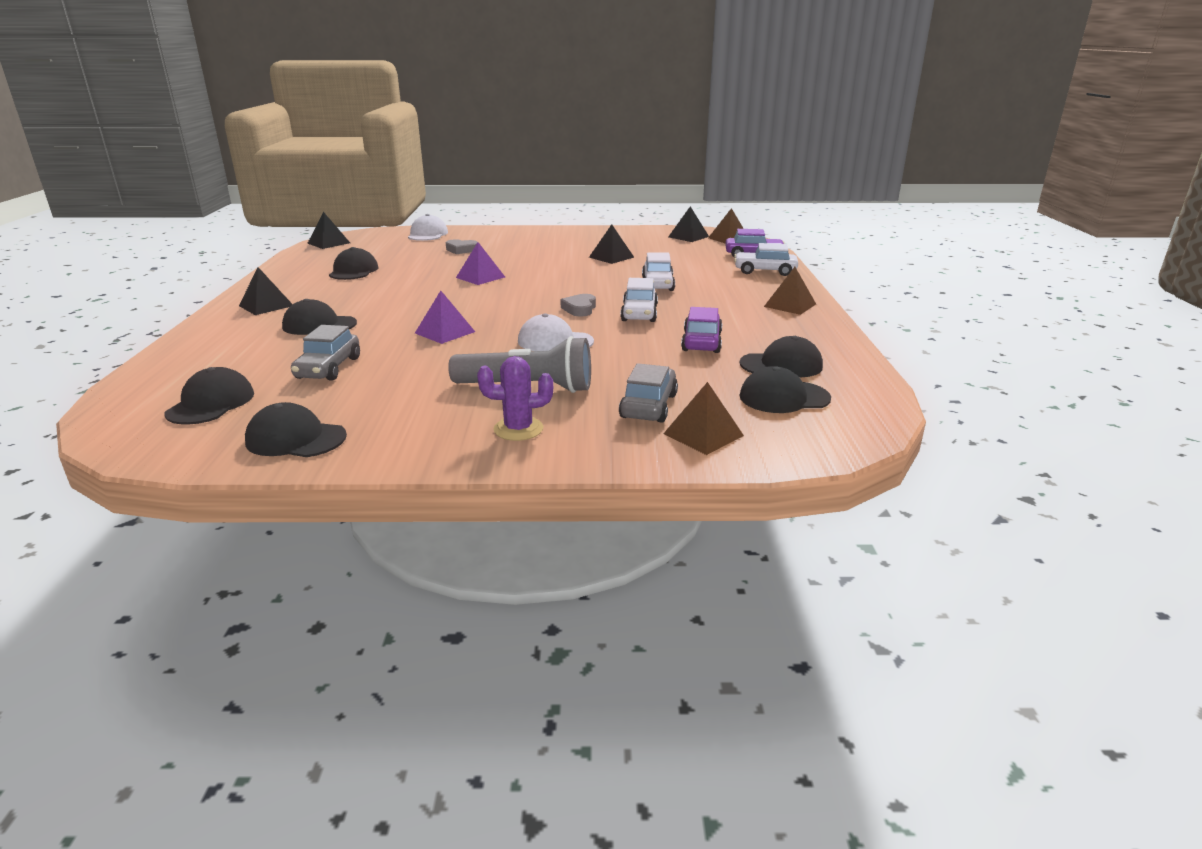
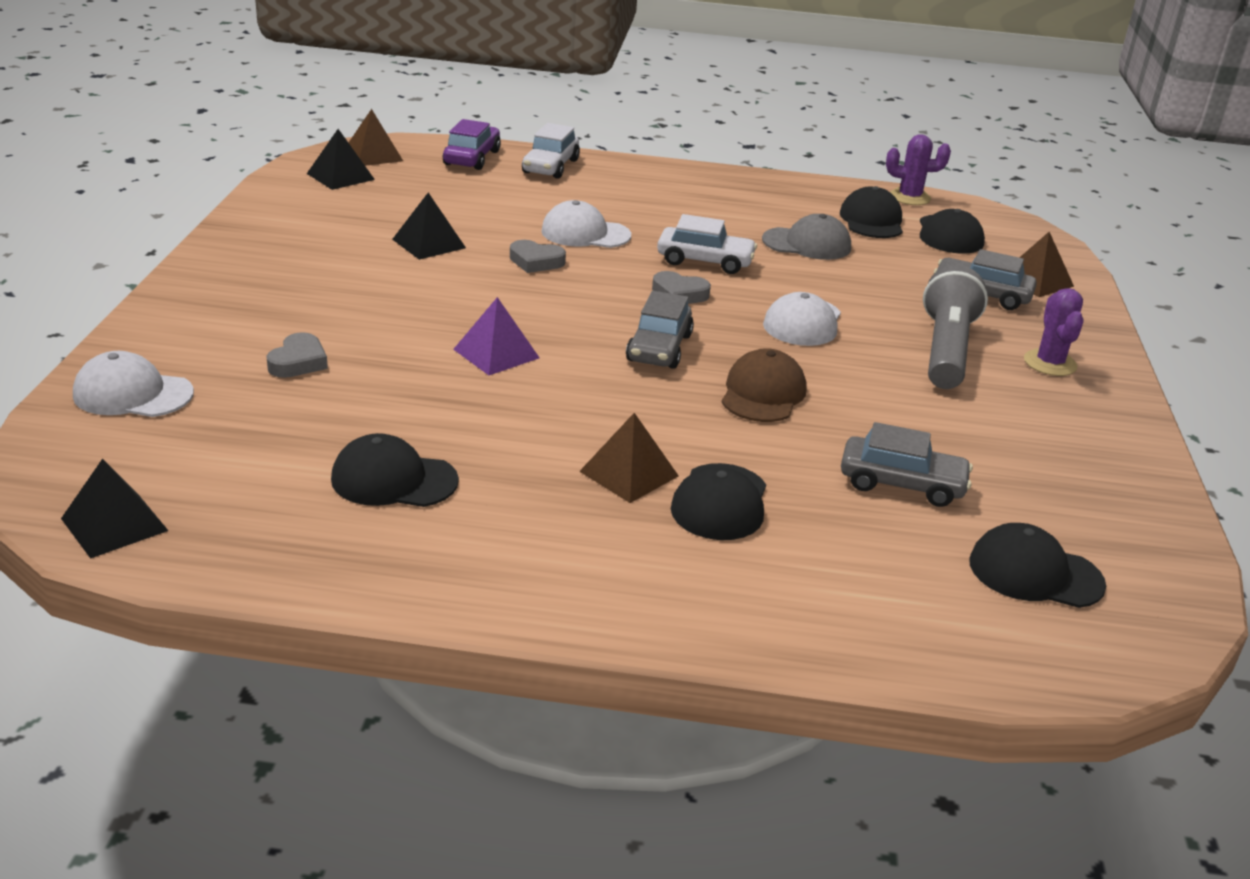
camera: 85 degrees left, 5 degrees up
black pyramid [239,267,293,315] -> none
black cap [245,402,347,457] -> none
purple pyramid [415,291,475,344] -> brown cap [721,348,806,422]
white car [642,252,675,291] -> white cap [541,200,631,248]
purple car [681,307,722,353] -> grey cap [762,214,851,260]
brown pyramid [764,267,816,315] -> brown pyramid moved to [579,413,679,503]
none -> grey heart [510,240,566,273]
none -> grey car [626,291,694,369]
none -> purple cactus [886,134,951,205]

